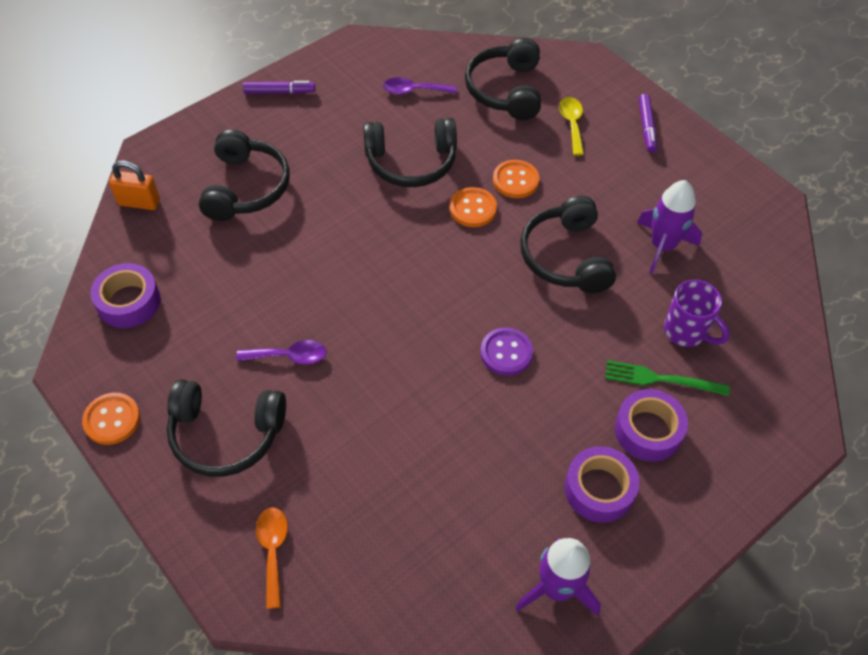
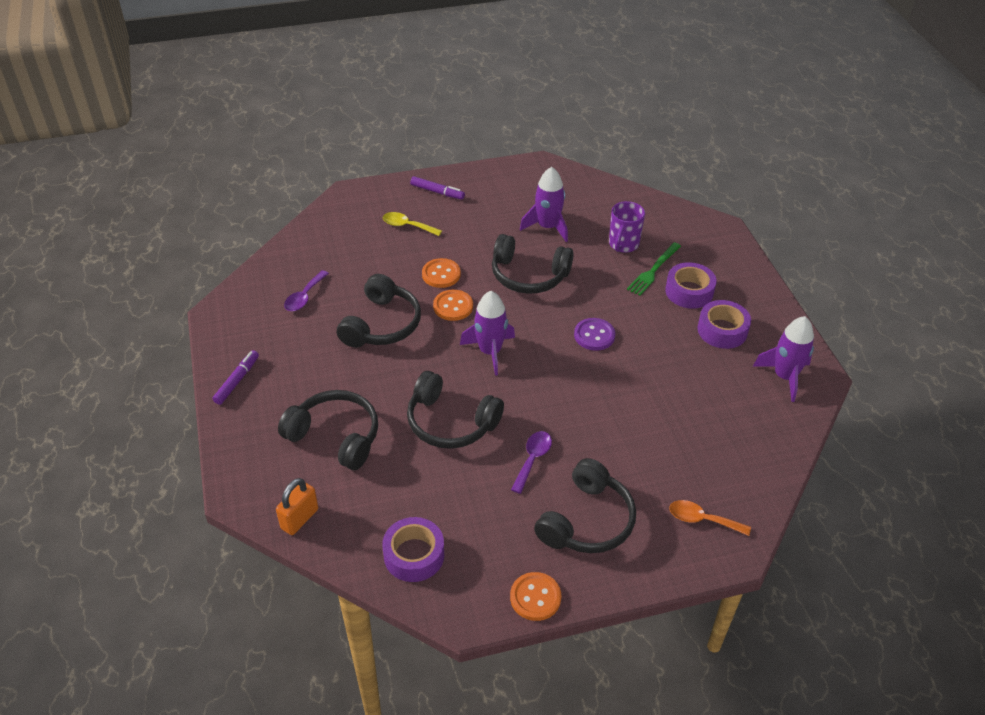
camera: 65 degrees left, 10 degrees down
black headphones [465,38,541,120] -> black headphones moved to [407,371,504,449]
purple mug [664,280,729,347] -> purple mug turned 135 degrees clockwise [609,201,645,253]
none -> purple rocket [460,291,515,376]

